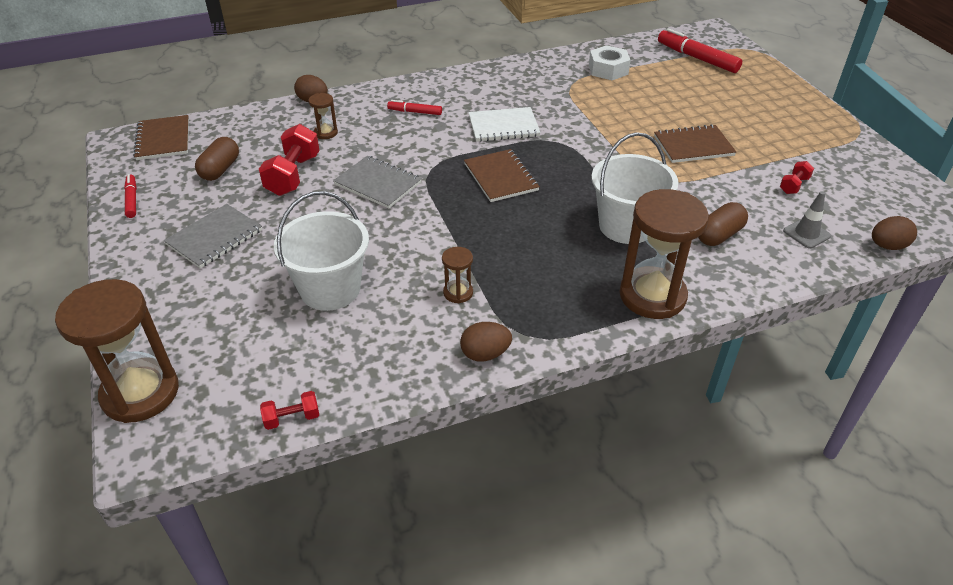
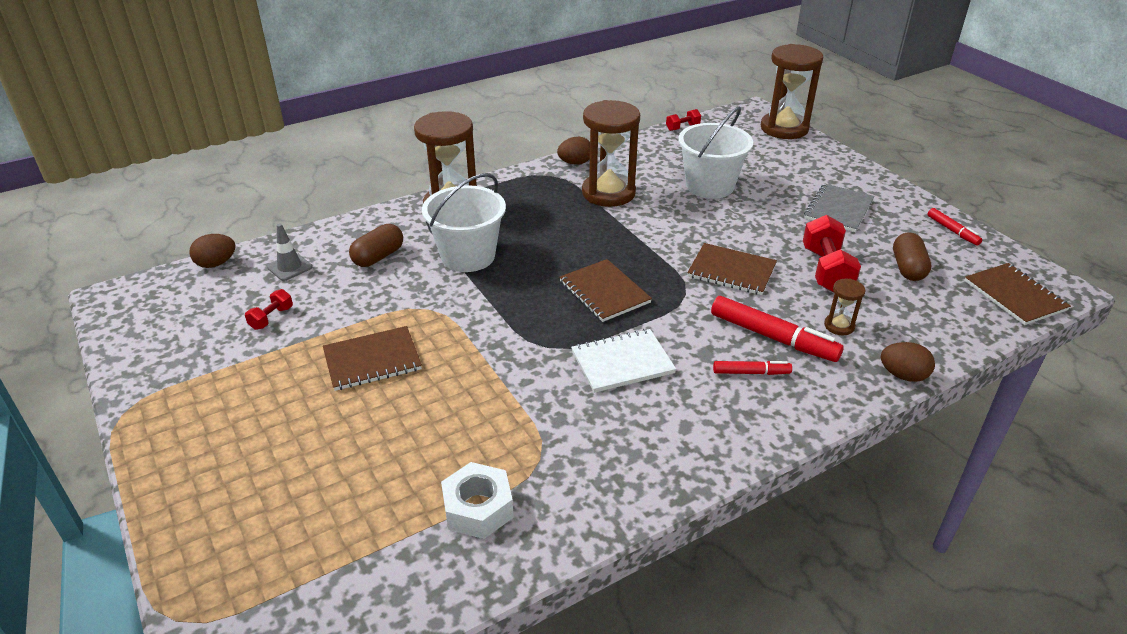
camera: 170 degrees right, 5 degrees down
grey notebook [333,156,422,208] -> brown notebook [687,243,777,295]
brown hourglass [442,247,473,303] -> brown hourglass [582,100,640,207], size x2.21
red marker [658,28,742,73] -> red marker moved to [711,296,844,362]

